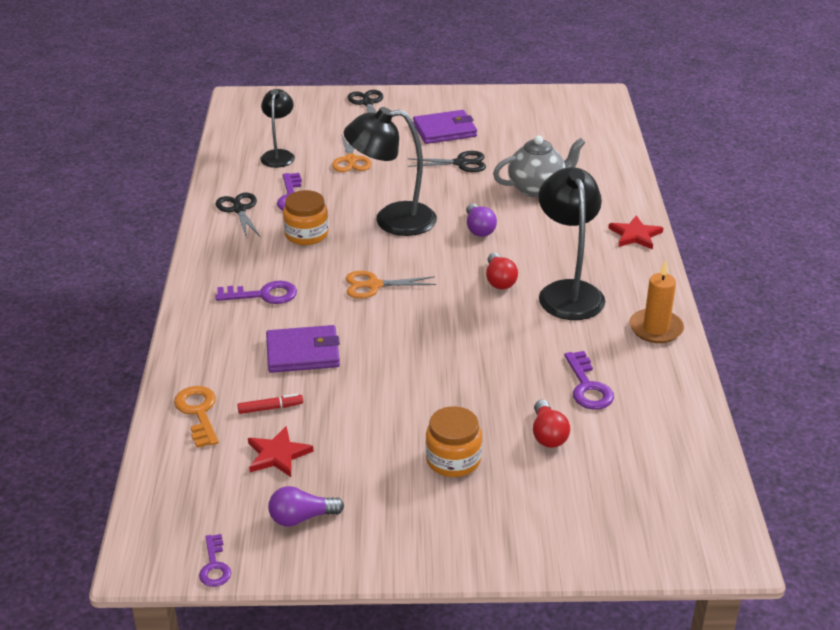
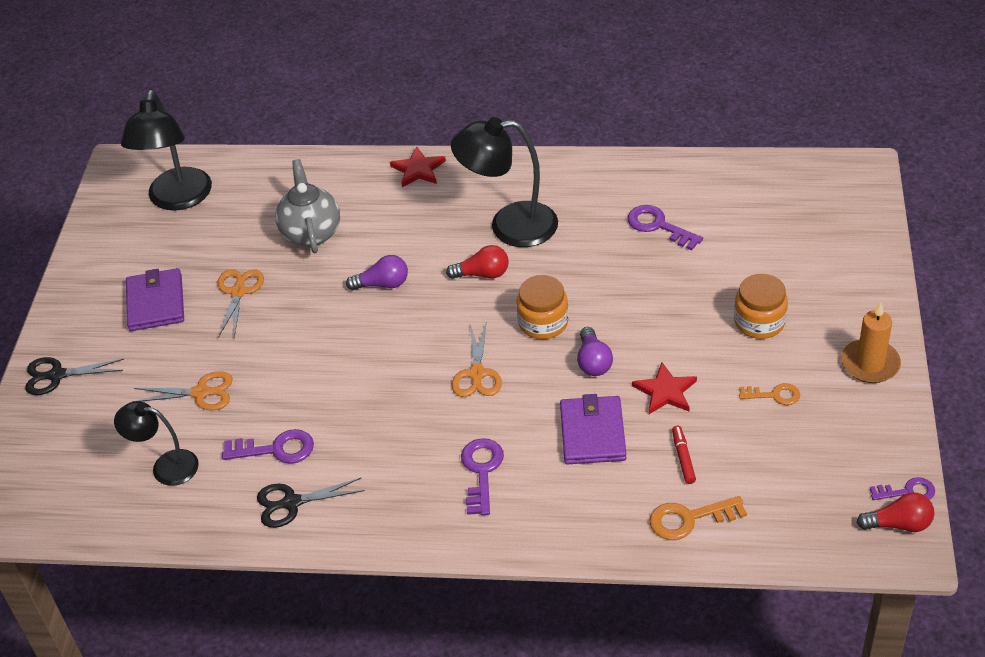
camera: 80 degrees left, 10 degrees up
red star [248,426,314,477] -> red star moved to [632,362,697,414]
purple light bulb [268,486,344,527] -> purple light bulb moved to [577,327,613,376]
orange jar [283,190,329,245] -> orange jar moved to [516,275,569,339]
black lamp [344,107,437,236] -> black lamp moved to [121,90,212,210]
black scissors [407,151,486,172] -> orange scissors [218,269,264,338]
red light bulb [533,400,570,448] -> red light bulb moved to [857,492,934,532]
purple key [564,351,614,410] -> purple key turned 135 degrees counterclockwise [628,205,703,250]
orange candle [629,260,684,343] -> orange candle moved to [841,302,901,383]
none -> orange key [739,383,800,405]

